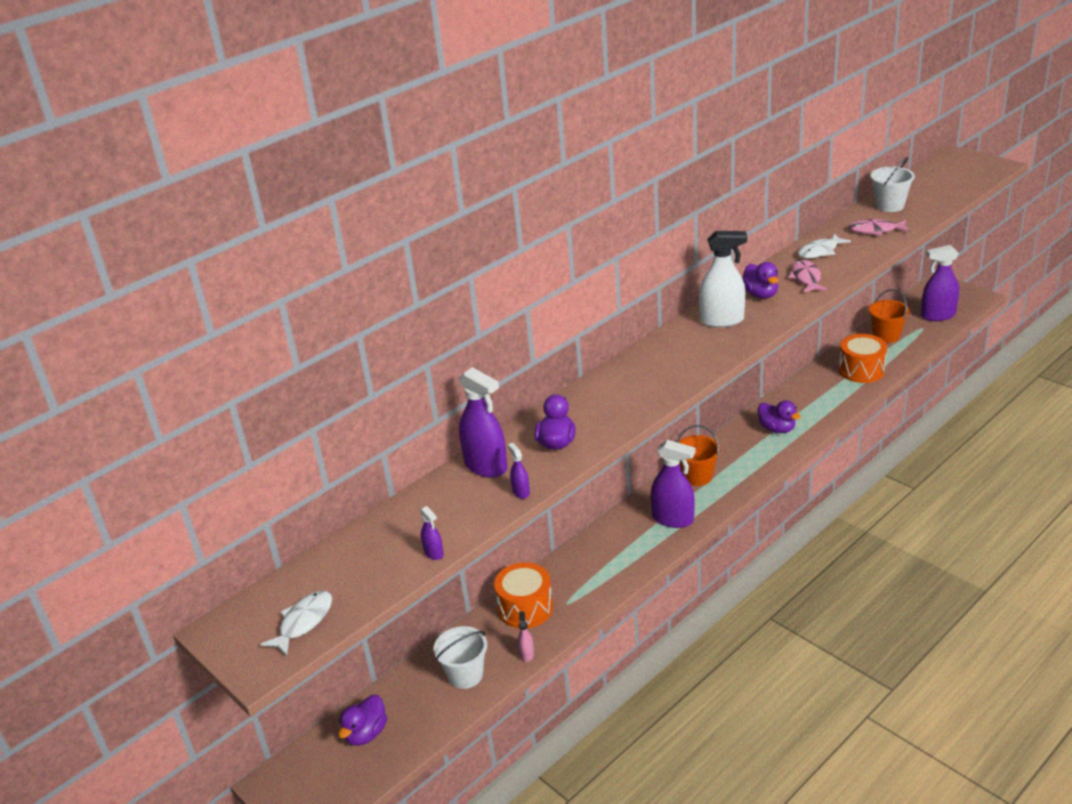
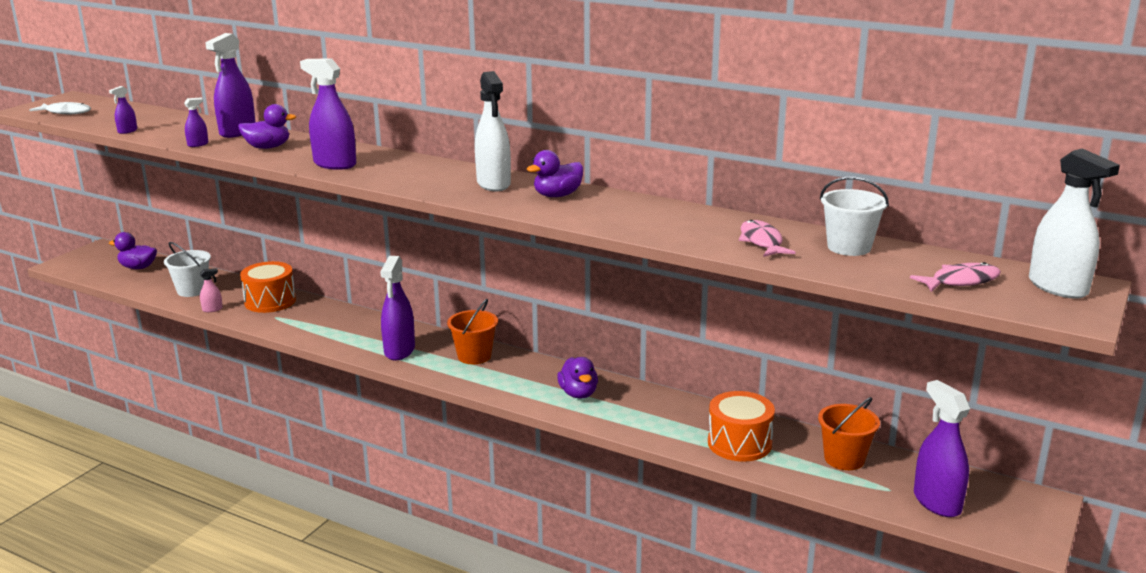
camera: 70 degrees right, 10 degrees down
purple duck [758,400,801,433] -> purple duck turned 45 degrees counterclockwise [557,357,598,398]
pink fish [788,259,827,293] -> pink fish moved to [910,262,1001,292]
white fish [798,233,851,259] -> none
none -> purple spray bottle [300,58,356,170]
none -> white spray bottle [1029,148,1120,299]

